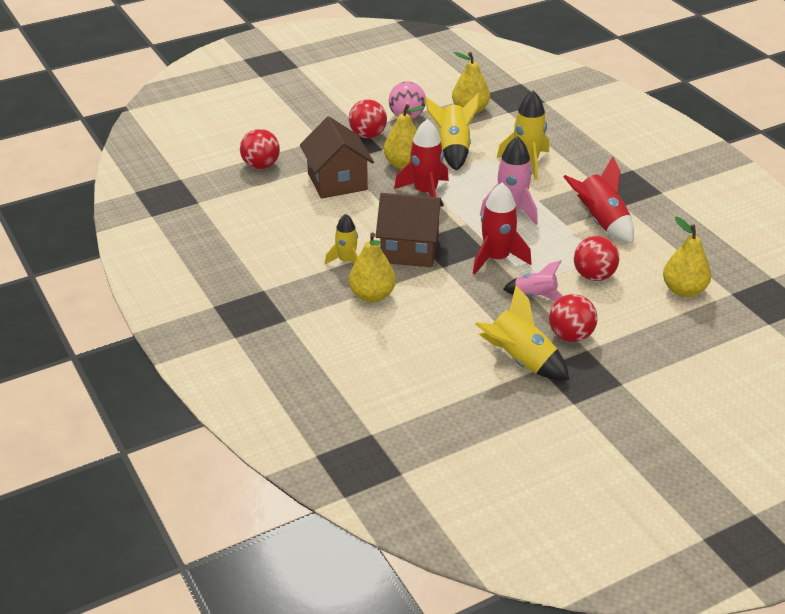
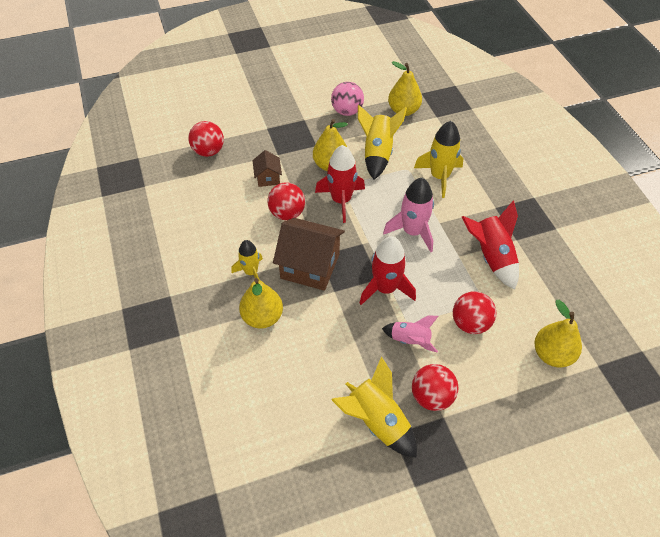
camera: 10 degrees right, 15 degrees up
brown house [300,116,374,199] -> brown house [252,150,282,187], size x0.51
red ball [349,99,387,138] -> red ball moved to [268,182,305,220]

